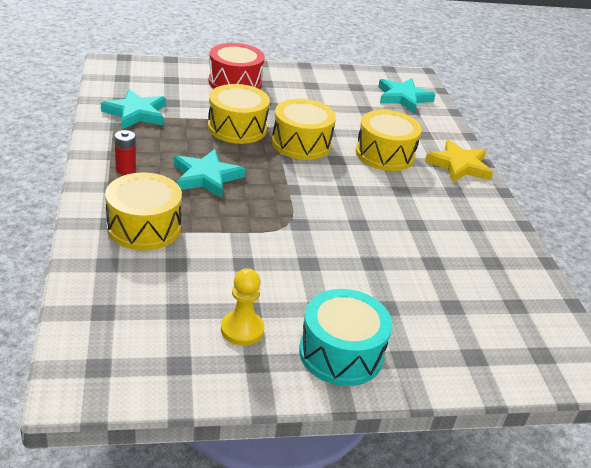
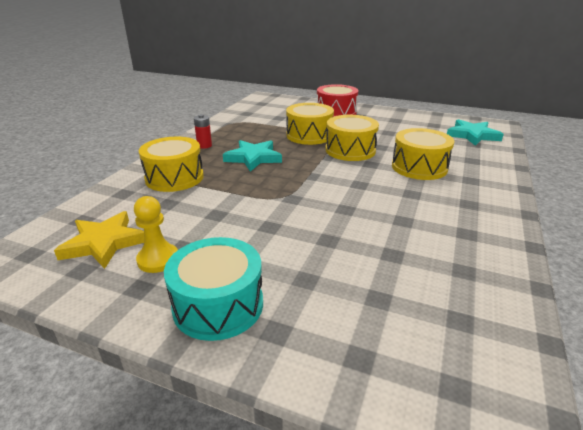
camera: 35 degrees right, 5 degrees down
turquoise star [101,89,166,129] -> none
yellow star [425,139,493,182] -> yellow star moved to [54,211,144,269]

